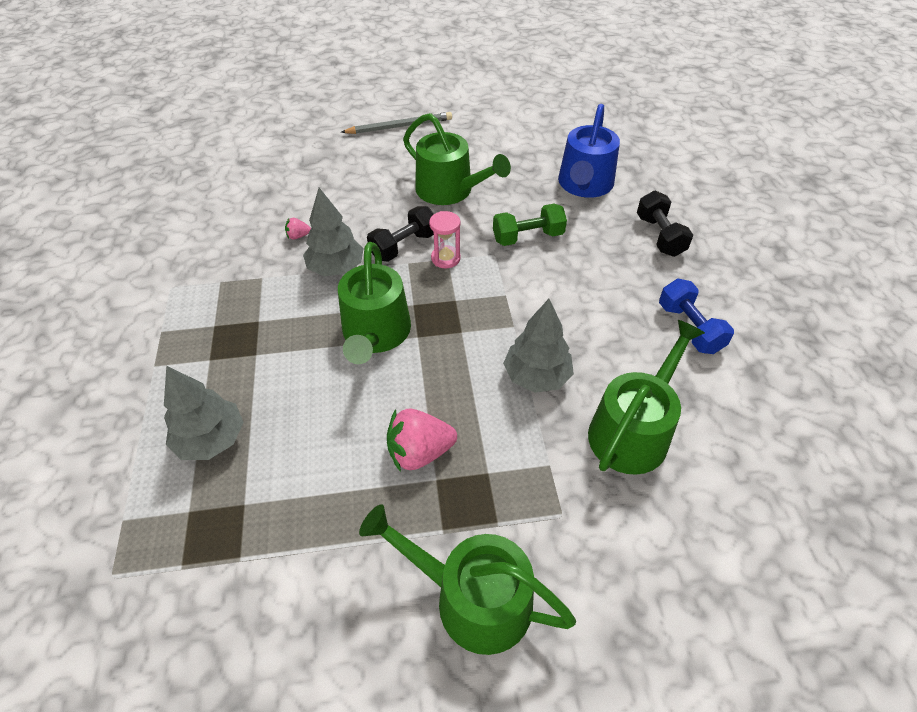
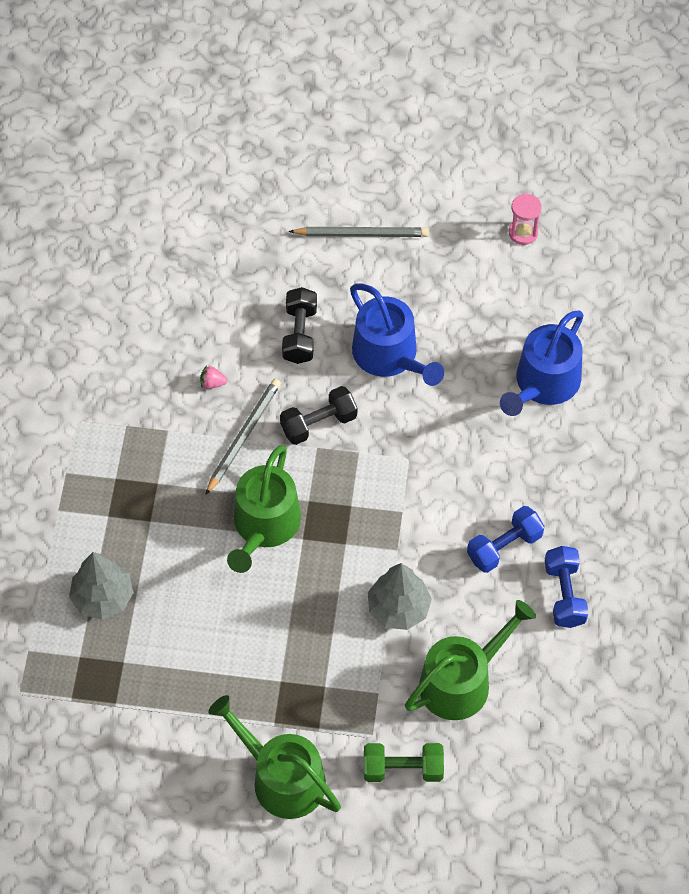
camera: 15 degrees right, 10 degrees up
grey tree [303,188,364,276] -> grey pencil [205,379,281,495]
pink strawberry [387,409,457,472] -> none
green watering can [403,113,511,205] -> blue watering can [350,283,444,386]
pink hourglass [429,211,461,268] -> pink hourglass moved to [509,193,542,245]
green dumbbell [493,204,567,246] -> green dumbbell moved to [364,743,444,782]
black dumbbell [637,191,693,257] -> black dumbbell moved to [282,287,317,364]
none -> blue dumbbell [467,506,544,573]

